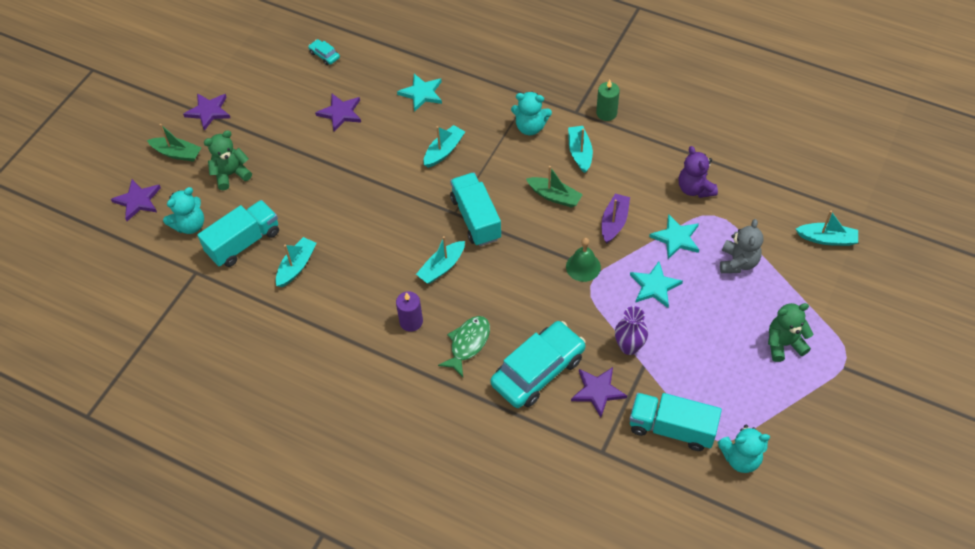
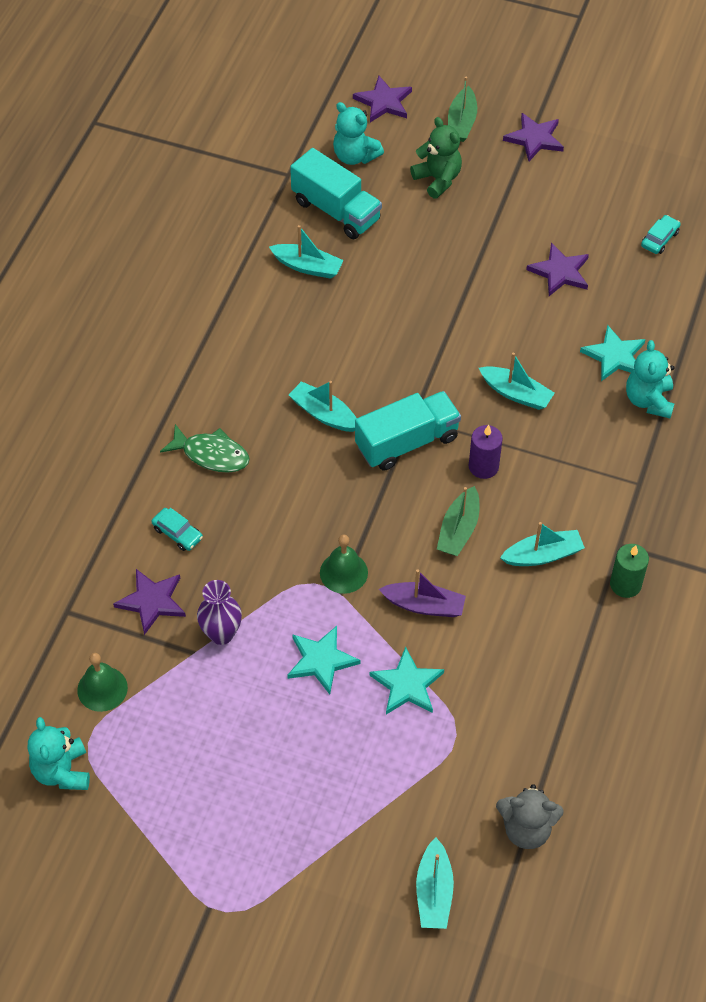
camera: 80 degrees right, 0 degrees up
purple candle [396,291,423,332] -> purple candle moved to [469,425,503,479]
turquoise car [490,321,586,408] -> turquoise car [152,508,203,551], size x0.41
turquoise teddy bear [511,92,552,135] -> turquoise teddy bear moved to [626,340,675,418]
turquoise truck [629,393,722,451] -> green bell [77,653,128,712]
purple teddy bear [679,146,718,198] -> none
grey teddy bear [720,219,763,273] -> grey teddy bear moved to [496,784,564,849]
green teddy bear [768,303,813,362] -> none

